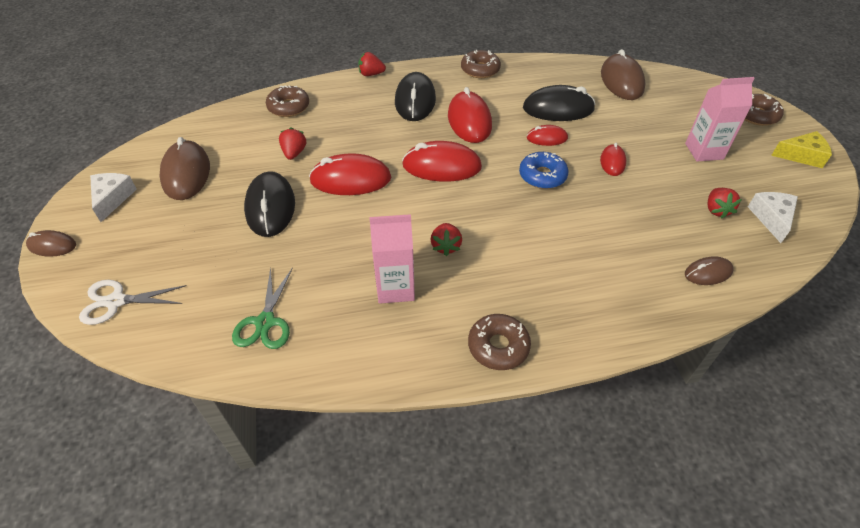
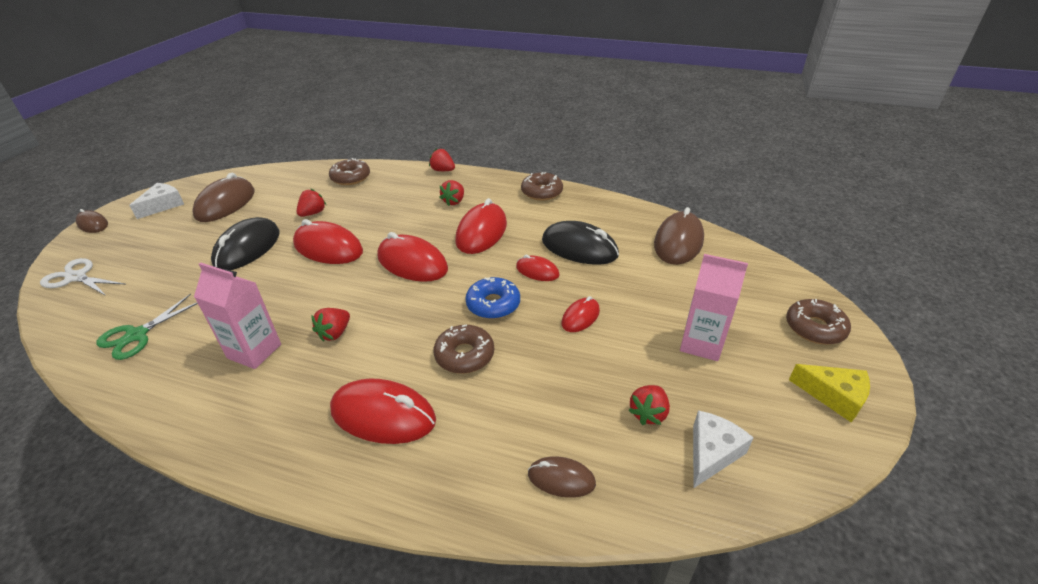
camera: 30 degrees right, 10 degrees down
black mouse [395,72,436,121] -> red strawberry [439,180,464,206]
brown donut [468,314,531,370] -> brown donut moved to [433,324,494,374]
none -> red mouse [330,379,436,444]

